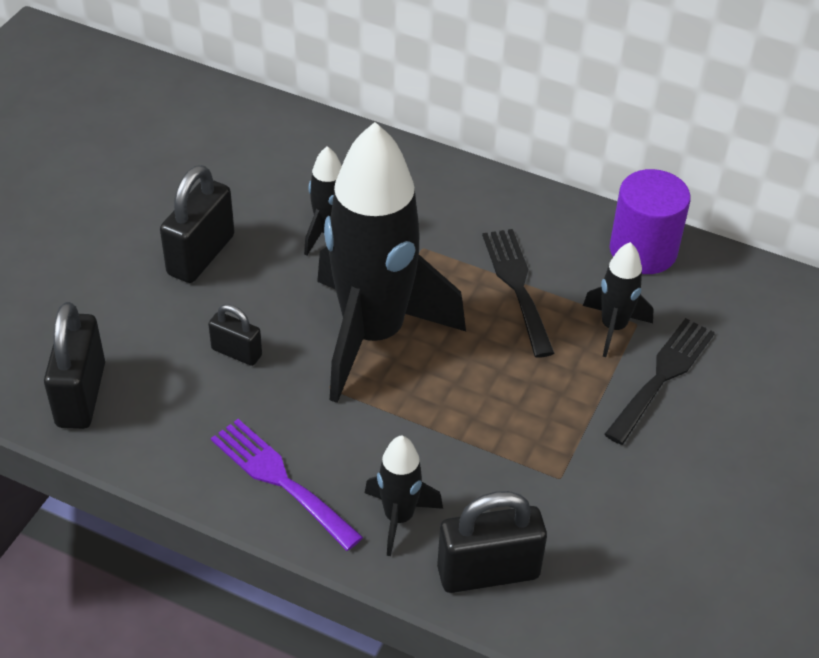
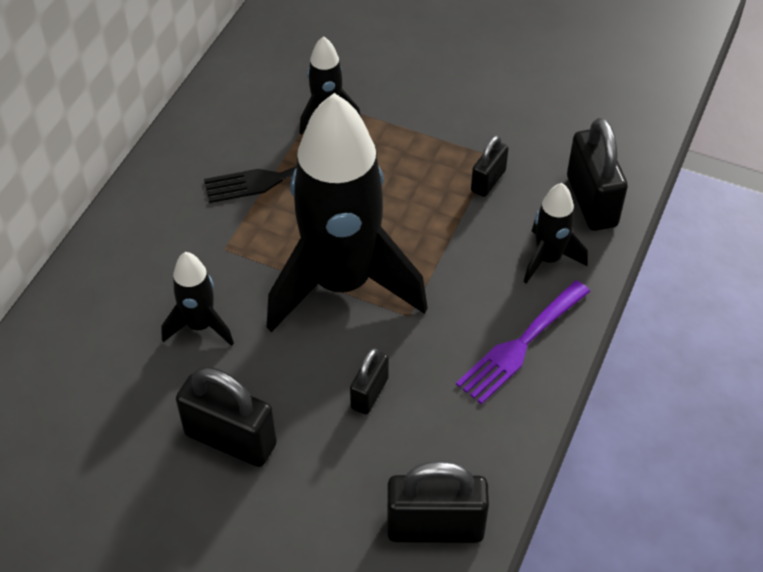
camera: 90 degrees left, 5 degrees up
black fork [604,318,715,445] -> none
purple cylinder [610,169,691,274] -> none
none -> black padlock [471,135,509,197]

